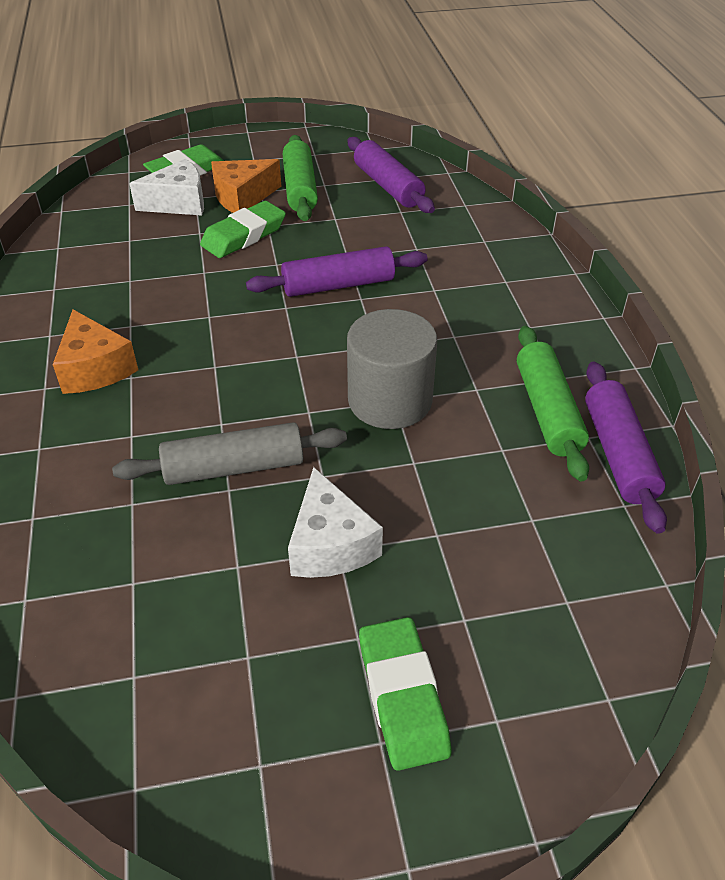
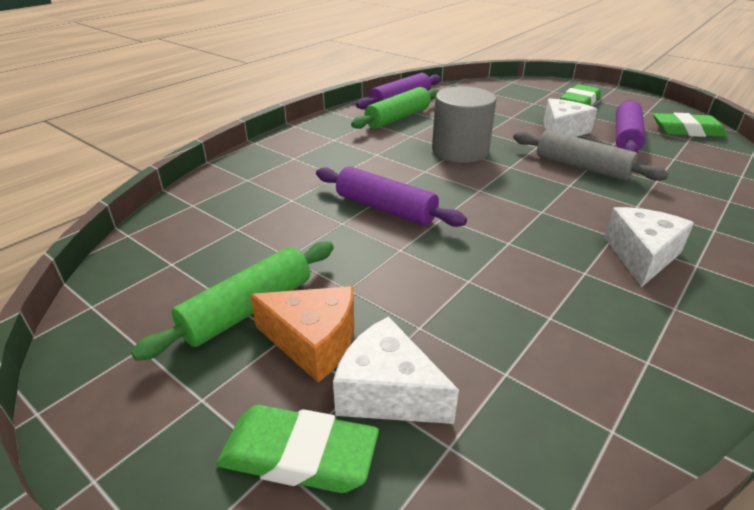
camera: 130 degrees left, 10 degrees down
orange cheese [53,310,138,394] -> white cheese [604,207,694,287]
green eraser [200,201,286,258] -> green eraser moved to [653,113,728,137]
purple rolling pin [347,137,435,213] -> purple rolling pin moved to [616,100,646,153]

